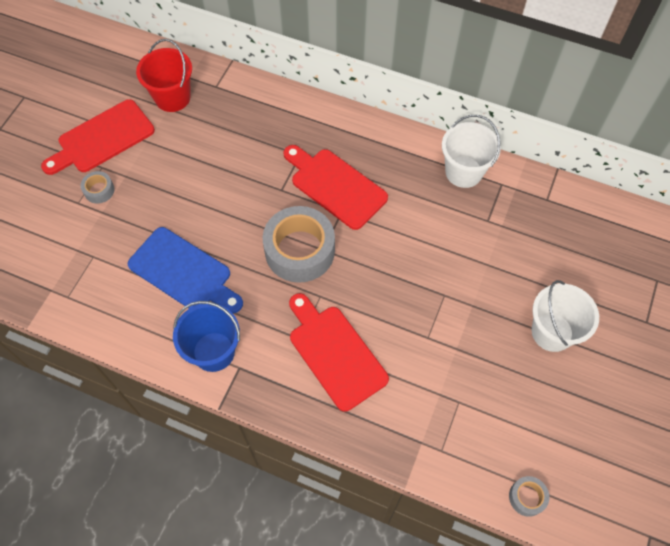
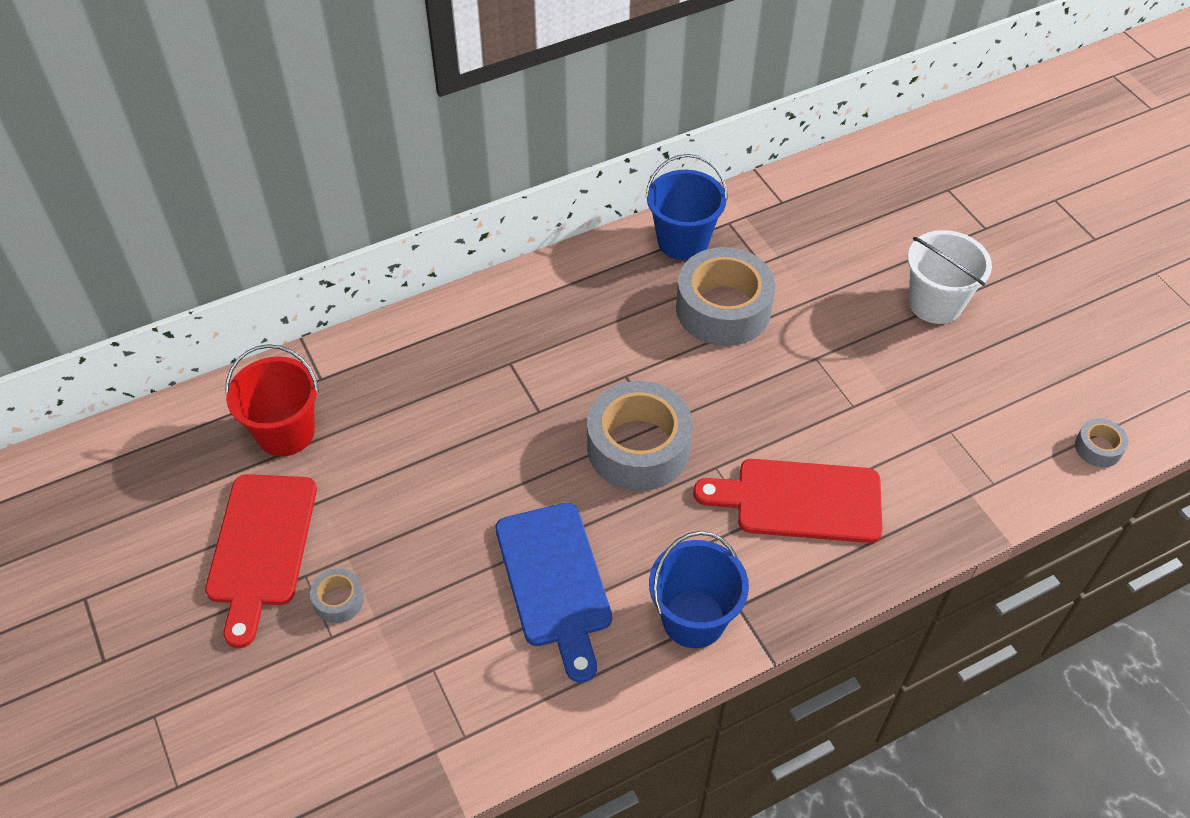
camera: 50 degrees left, 10 degrees down
blue cutting board [128,227,243,313] -> blue cutting board turned 90 degrees clockwise [496,503,612,683]
red cutting board [283,145,388,230] -> none
white bucket [442,115,501,188] -> blue bucket [645,154,728,260]
none -> grey tape [676,247,775,346]

